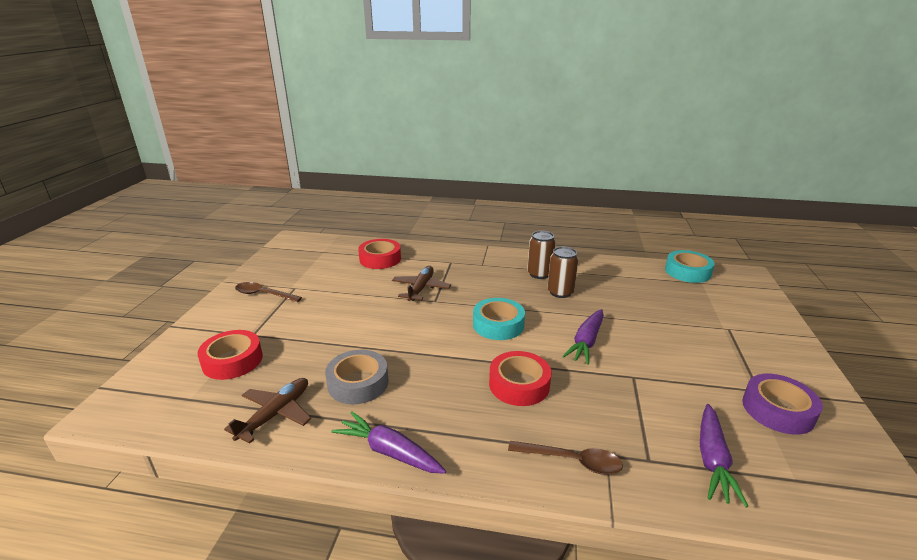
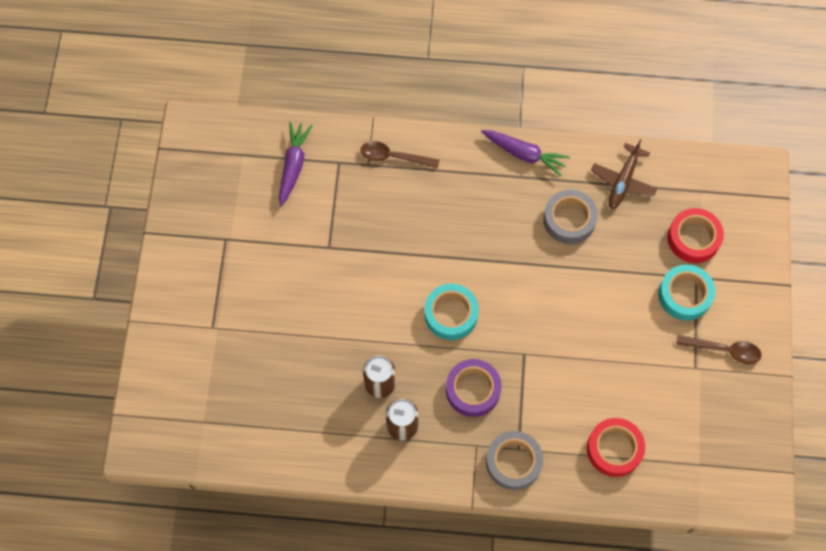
camera: 175 degrees right, 40 degrees up
brown plane [392,266,451,301] -> none
red tape [489,351,551,406] -> none
purple carrot [562,309,604,365] -> none
turquoise tape [665,250,715,283] -> turquoise tape moved to [658,264,715,321]
purple tape [742,374,823,435] -> purple tape moved to [446,359,502,417]
none -> grey tape [486,431,543,490]

